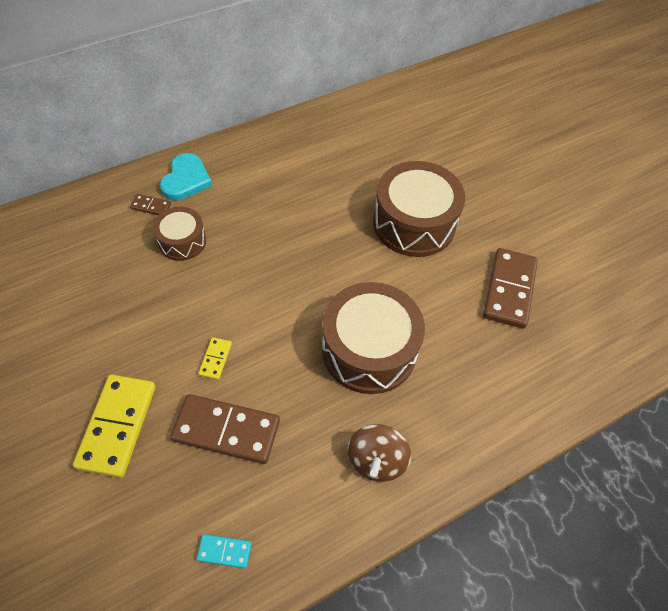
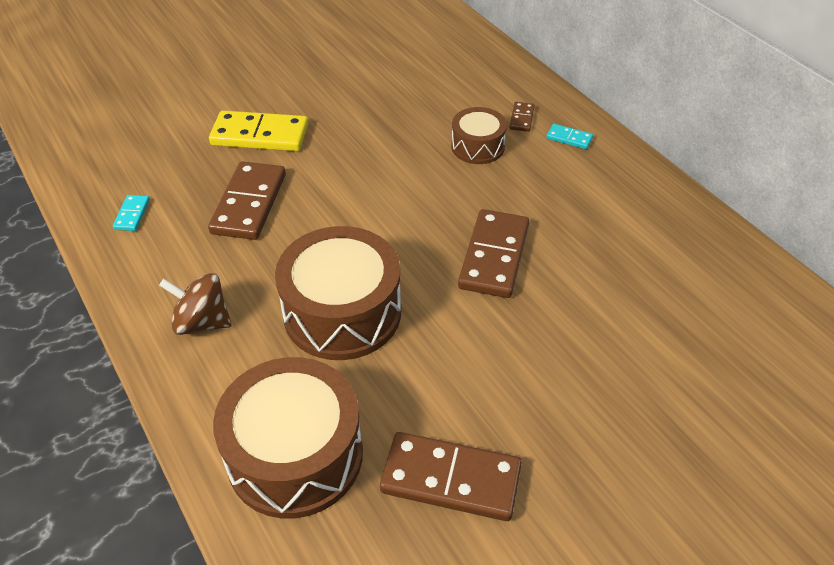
camera: 90 degrees right, 10 degrees down
turquoise heart [160,153,212,201] -> turquoise domino [546,124,593,149]
yellow domino [198,337,232,380] -> none
brown drum [373,161,465,257] -> brown drum moved to [213,357,363,518]
none -> brown domino [458,209,529,298]

